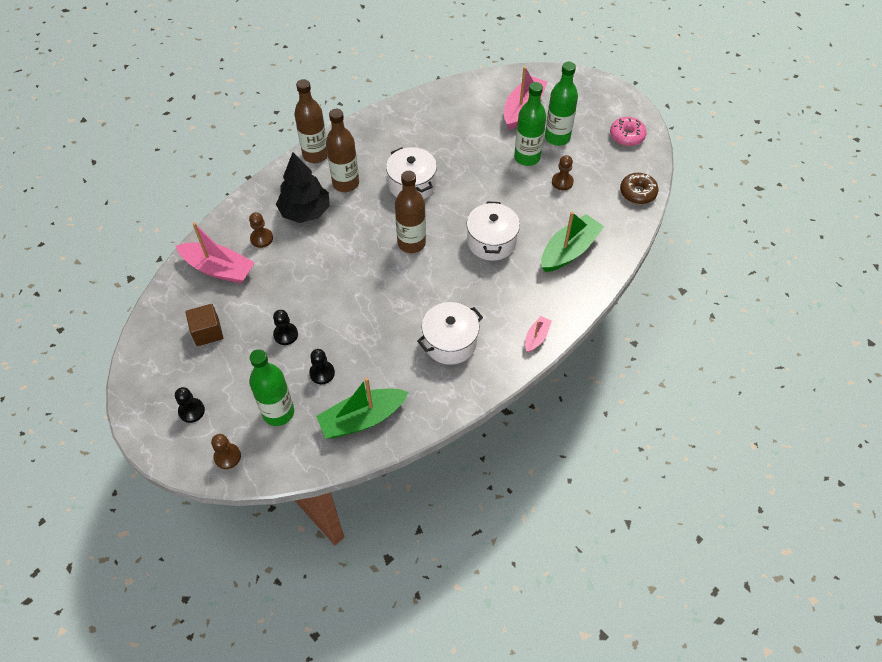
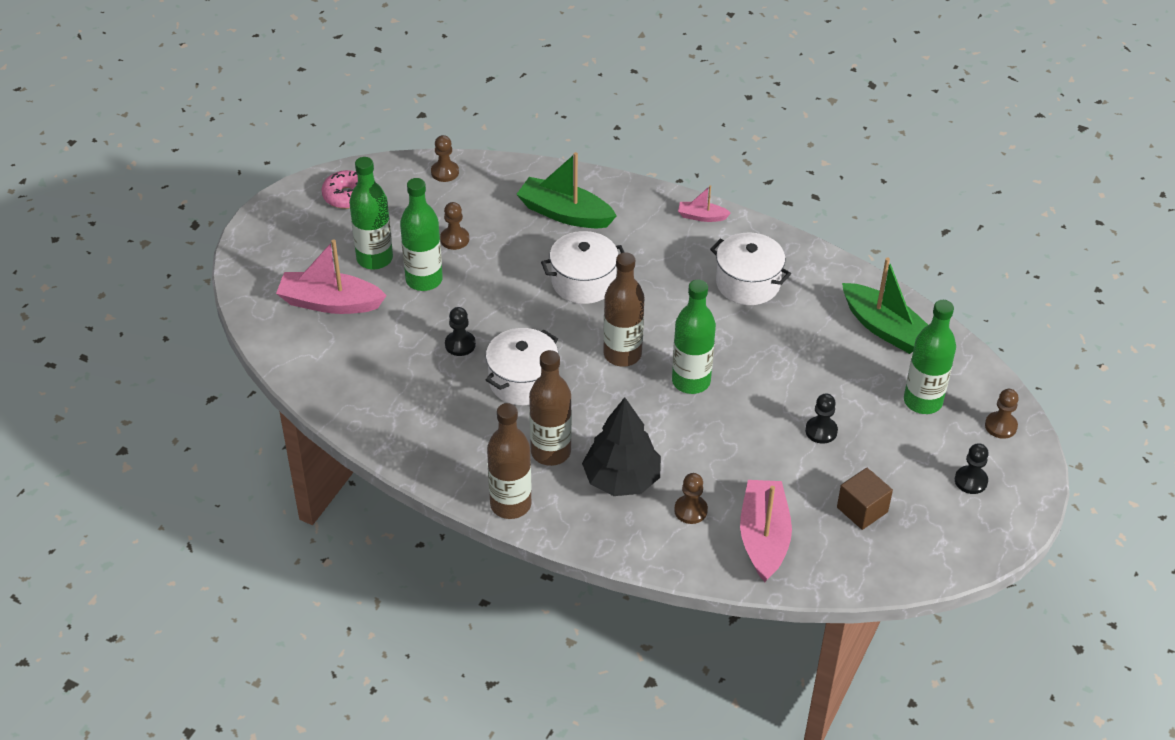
camera: 110 degrees left, 10 degrees down
black pawn [309,349,335,384] -> black pawn moved to [445,307,476,356]
brown donut [620,173,659,204] -> brown pawn [431,135,459,182]
none -> green bottle [672,279,716,394]

